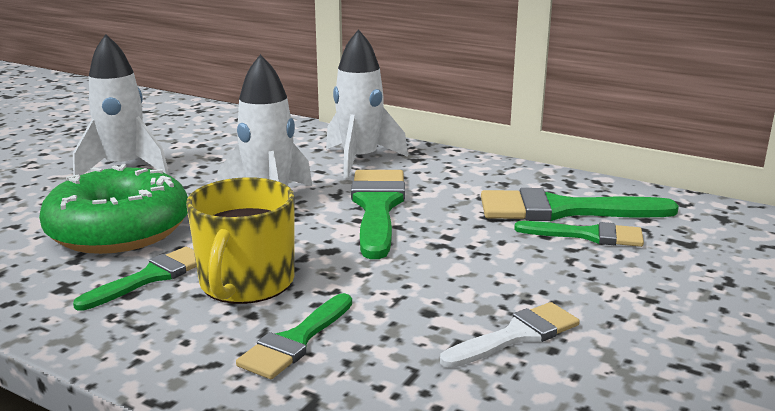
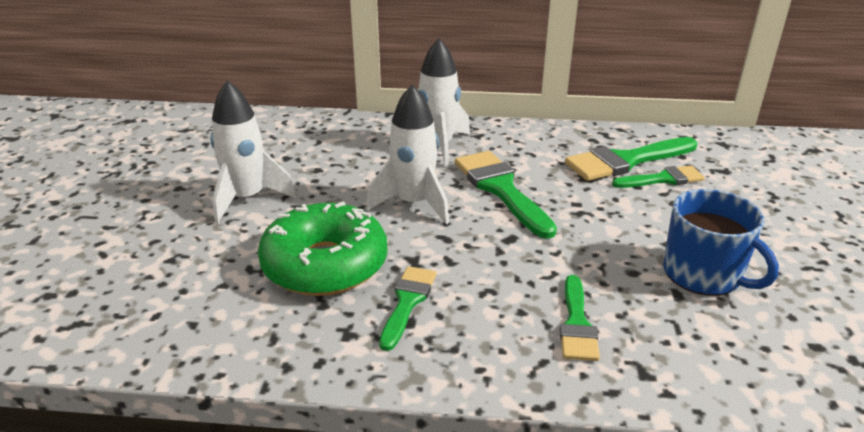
camera: 25 degrees left, 10 degrees up
yellow mug [186,177,294,304] -> none
white brush [440,302,580,368] -> blue mug [663,189,779,296]

